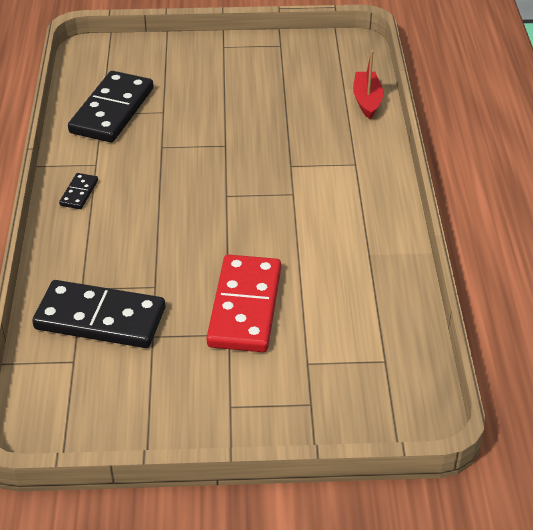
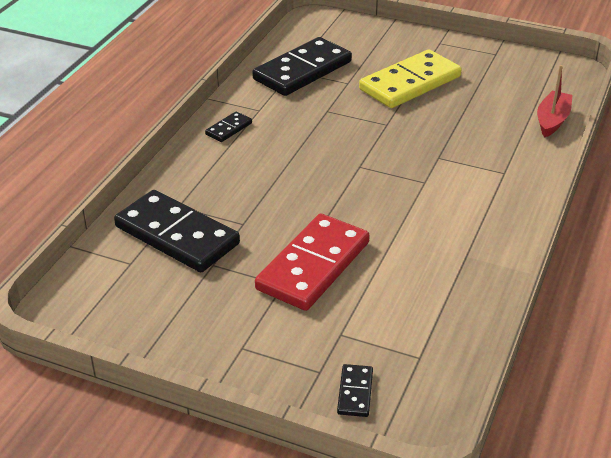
camera: 25 degrees right, 5 degrees down
none -> black domino [337,364,373,417]
none -> yellow domino [359,49,462,108]

